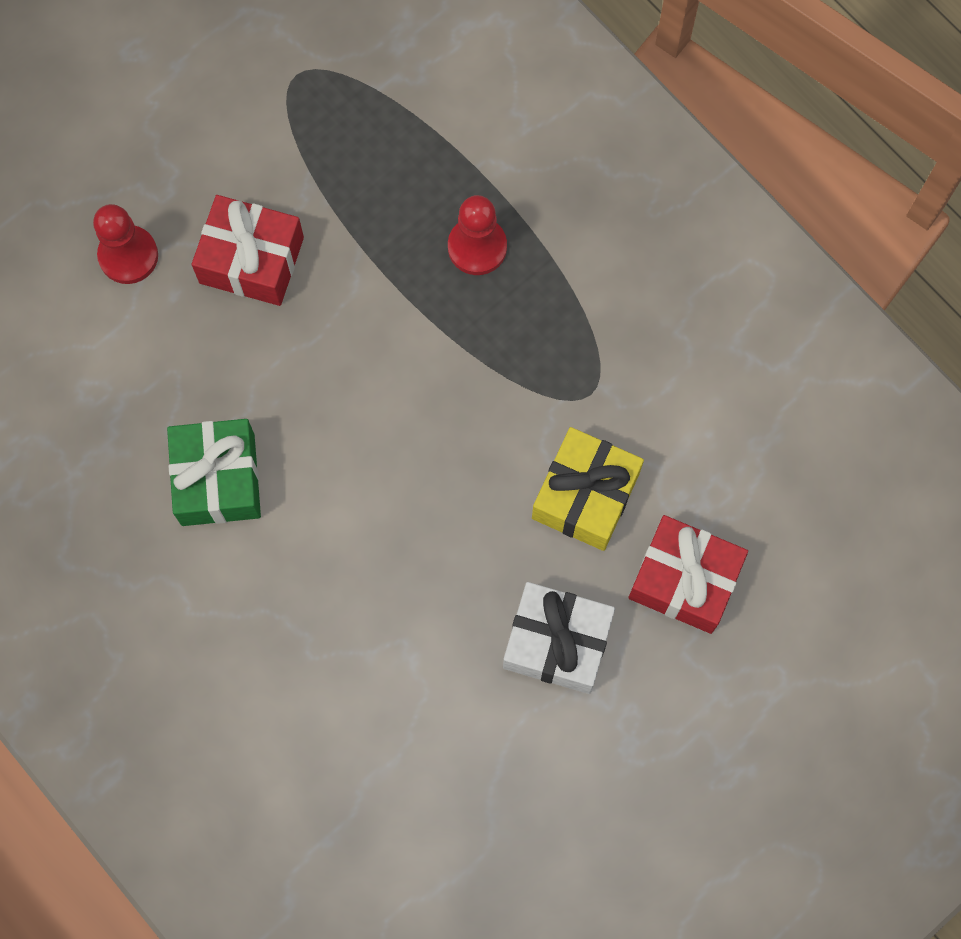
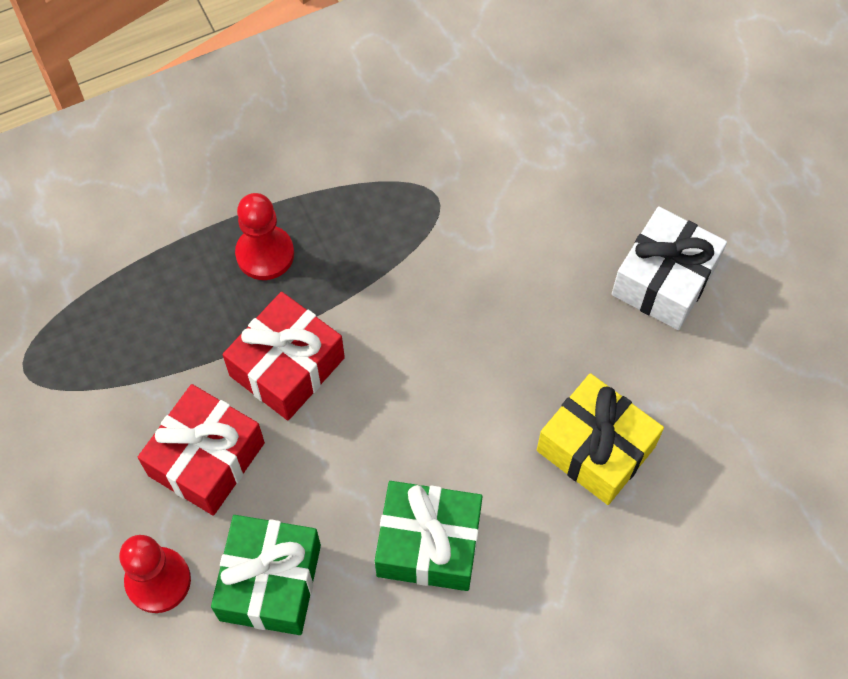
camera: 75 degrees left, 10 degrees down
yellow gift [532,427,644,551] -> yellow gift moved to [537,373,664,505]
red gift [629,515,748,634] -> red gift moved to [222,292,345,421]
none -> green gift [211,515,321,635]

